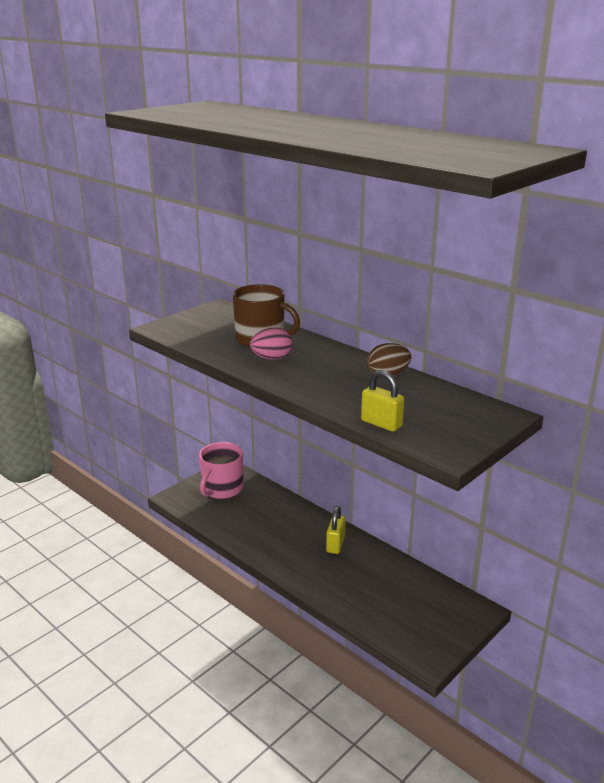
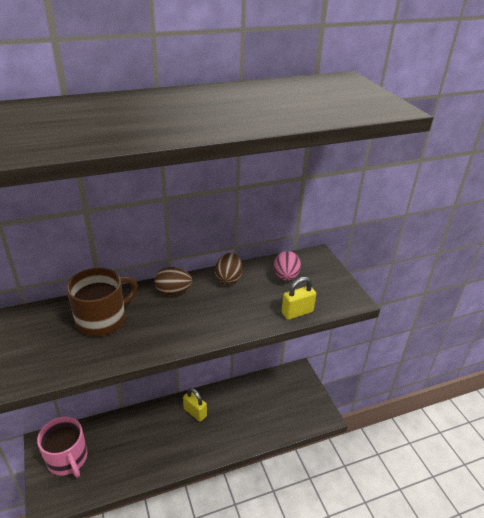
camera: 65 degrees left, 10 degrees up
pink egg [250,327,293,360] -> pink egg moved to [274,251,301,281]
none -> brown egg [154,267,192,295]

